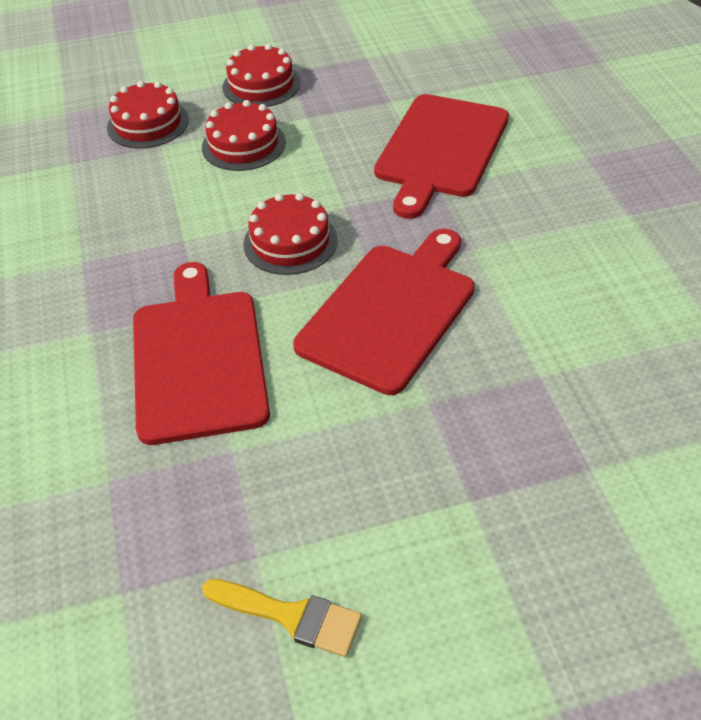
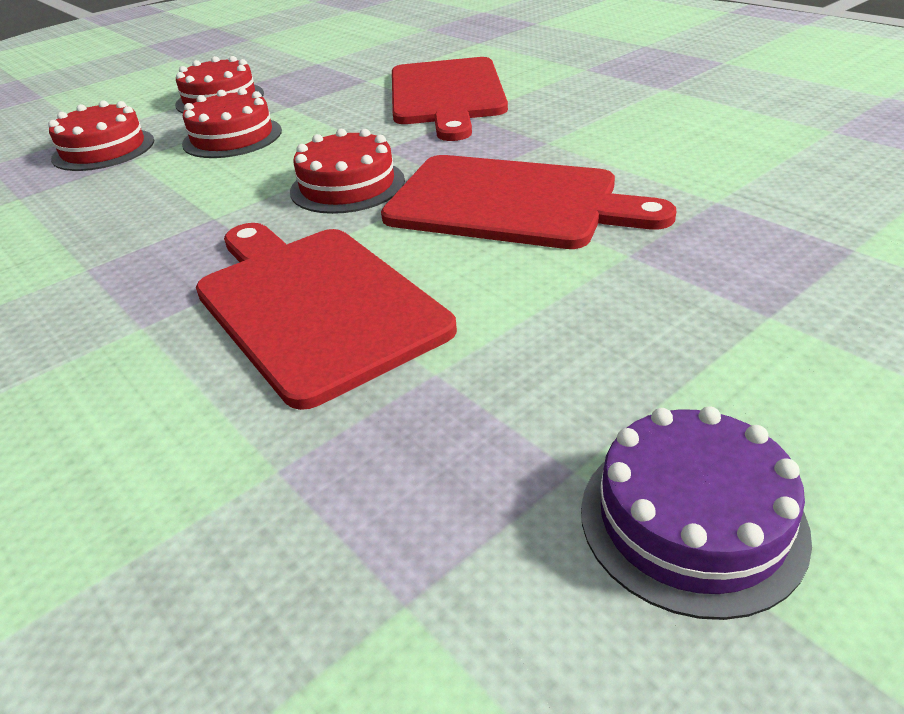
camera: 25 degrees left, 10 degrees down
yellow brush [202,579,362,657] -> purple cake [581,406,812,620]
red cutting board [293,229,475,395] -> red cutting board turned 105 degrees clockwise [381,155,676,249]

